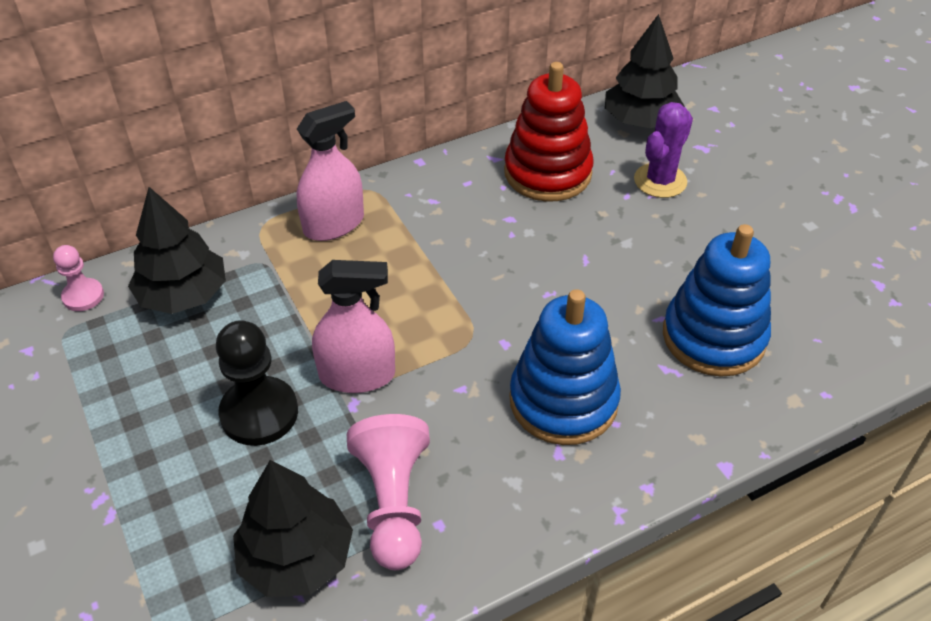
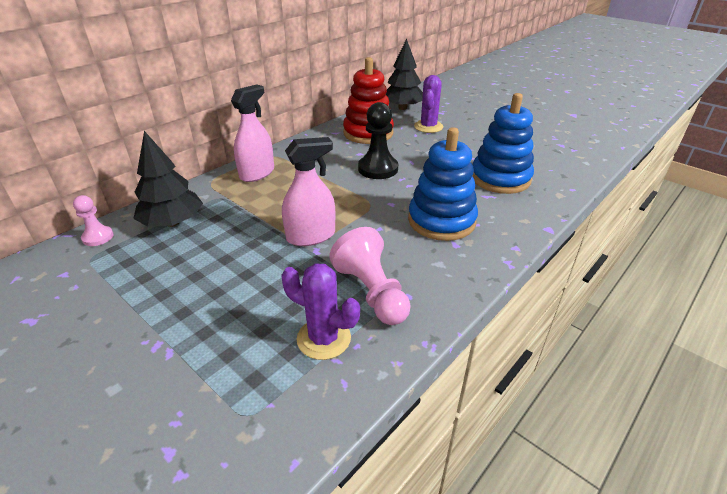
camera: 20 degrees left, 10 degrees down
black pawn [216,320,298,446] -> black pawn moved to [358,102,398,179]
black tree [233,460,353,597] -> purple cactus [282,263,360,360]

